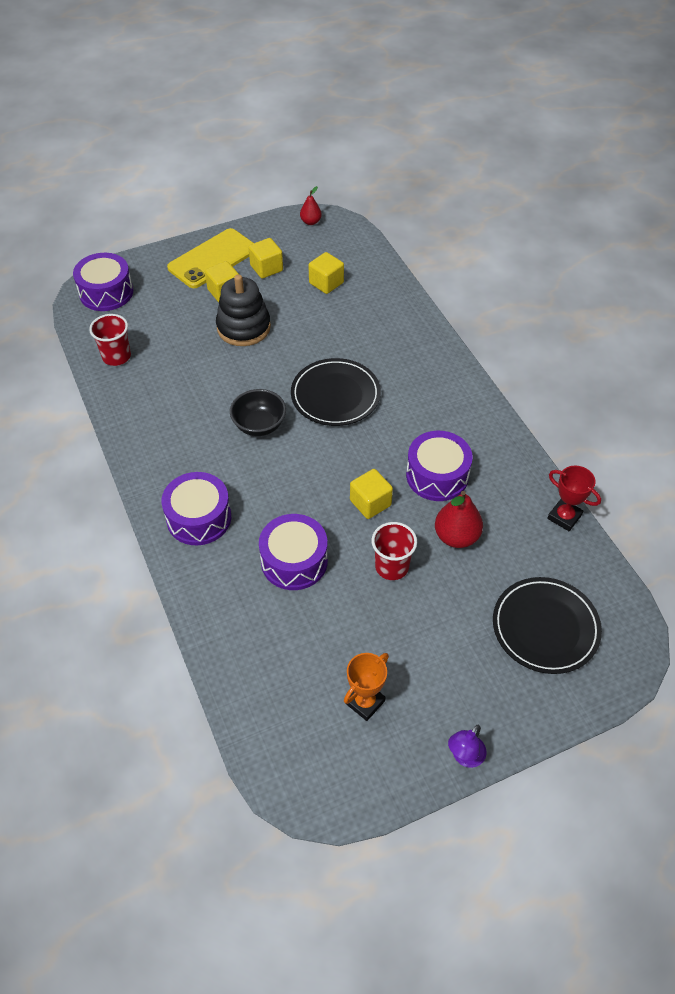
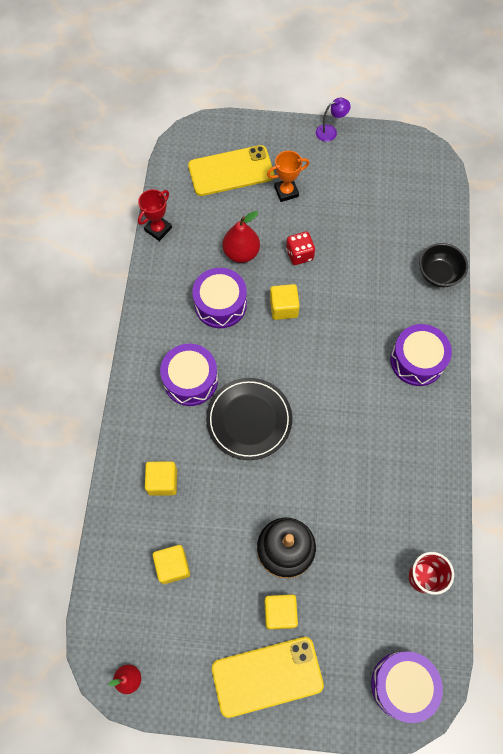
camera: 150 degrees left, 15 degrees up
black bowl [230,389,286,436] -> black bowl moved to [419,243,468,287]
yellow cube [248,238,283,279] -> yellow cube moved to [145,461,177,496]
purple drum [259,514,328,590] -> purple drum moved to [160,344,218,406]
orange trophy [344,653,389,721] -> orange trophy moved to [267,151,309,202]
red cup [372,522,417,580] -> red dice [286,232,315,265]
black plate [493,577,602,674] -> yellow phone [188,145,275,196]
red trophy [547,466,601,531] -> red trophy turned 60 degrees clockwise [138,189,172,241]

